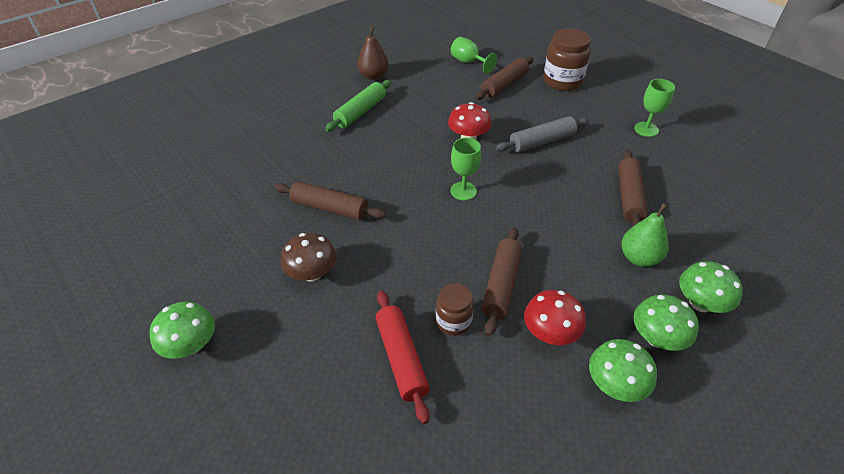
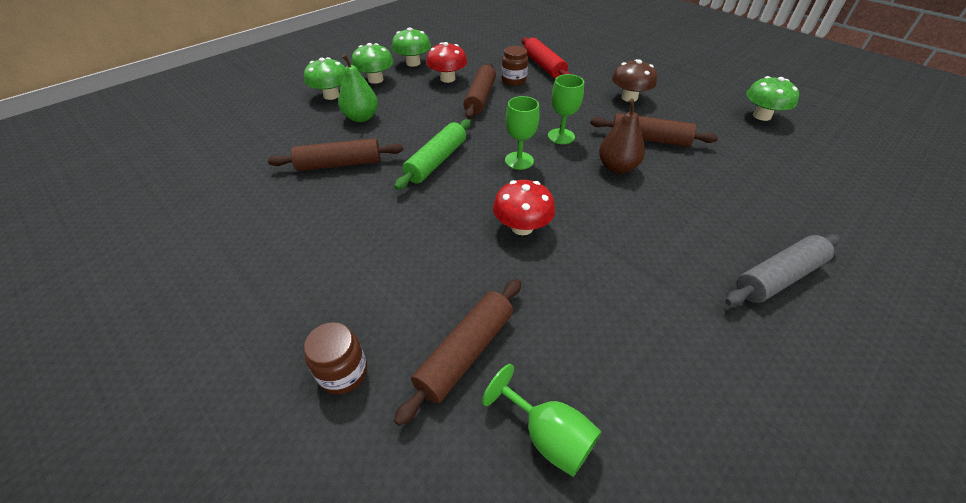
camera: 175 degrees right, 0 degrees up
green mushroom [150,302,215,359] -> green mushroom moved to [746,76,799,121]
green rolling pin [325,80,392,132] -> green rolling pin moved to [394,119,471,190]
brown pear [357,26,389,80] -> brown pear moved to [599,99,645,174]
grey rolling pin [496,116,589,153] -> grey rolling pin moved to [725,234,840,306]
brown jar [543,28,591,91] -> brown jar [304,322,367,394], size x0.59
brown rolling pin [618,150,648,227] -> brown rolling pin turned 75 degrees clockwise [268,138,403,171]
green goblet [634,79,675,137] -> green goblet moved to [548,74,584,144]

